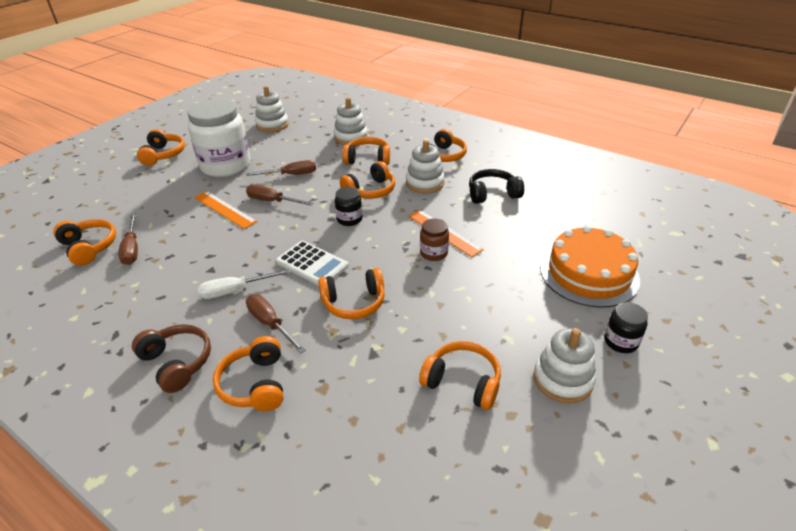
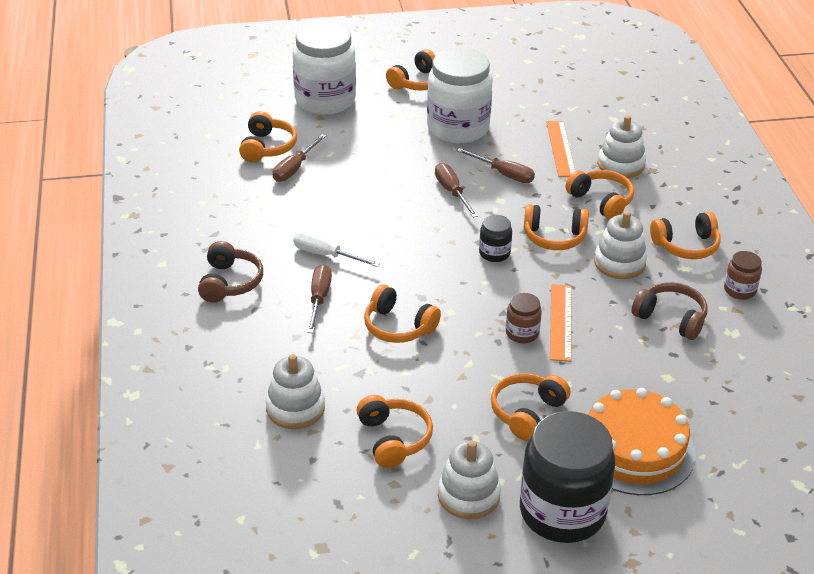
camera: 45 degrees right, 0 degrees up
orange ruler [194,191,257,229] -> orange ruler moved to [546,121,575,177]
orange headphones [213,336,283,411] -> orange headphones moved to [491,373,571,441]
white stacking toy [255,86,289,132] -> white stacking toy moved to [266,354,325,429]
white calculator [276,241,349,286] -> none
black headphones [469,169,524,204] -> brown headphones [632,282,708,340]
black jar [604,302,648,353] -> black jar [520,411,615,543], size x2.24
none -> white jar [293,21,356,115]
none -> brown jar [724,251,762,300]

